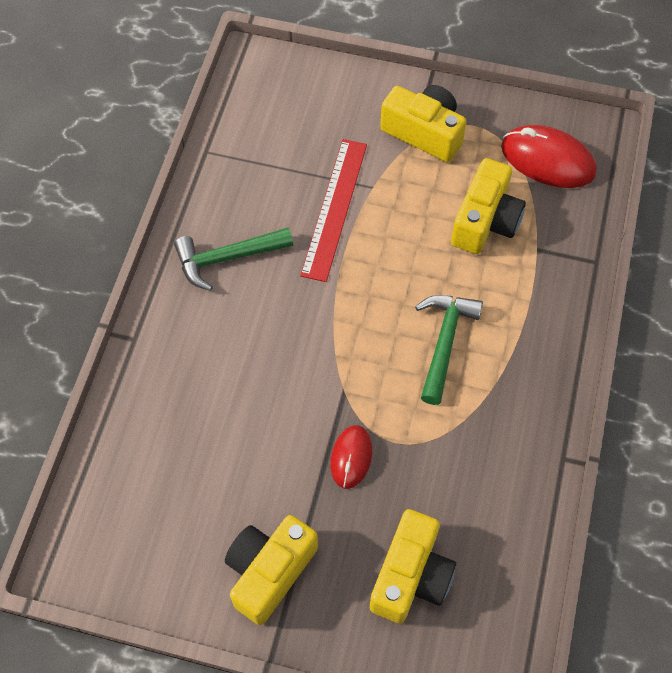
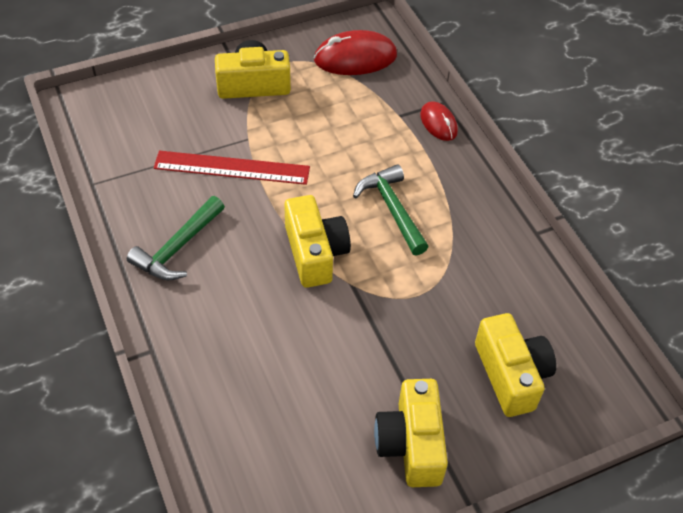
camera: 40 degrees left, 10 degrees down
red ruler [300,139,367,282] -> red ruler turned 60 degrees counterclockwise [154,151,310,185]
red mouse [330,425,372,489] -> red mouse moved to [420,101,458,141]
yellow camera [451,158,526,254] -> yellow camera moved to [284,195,351,288]

